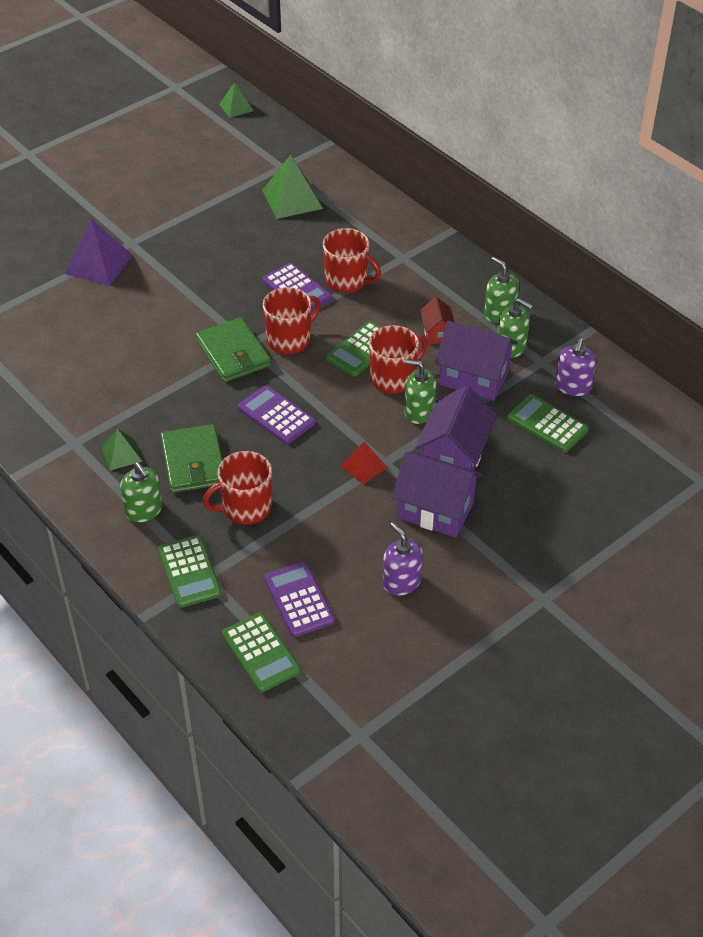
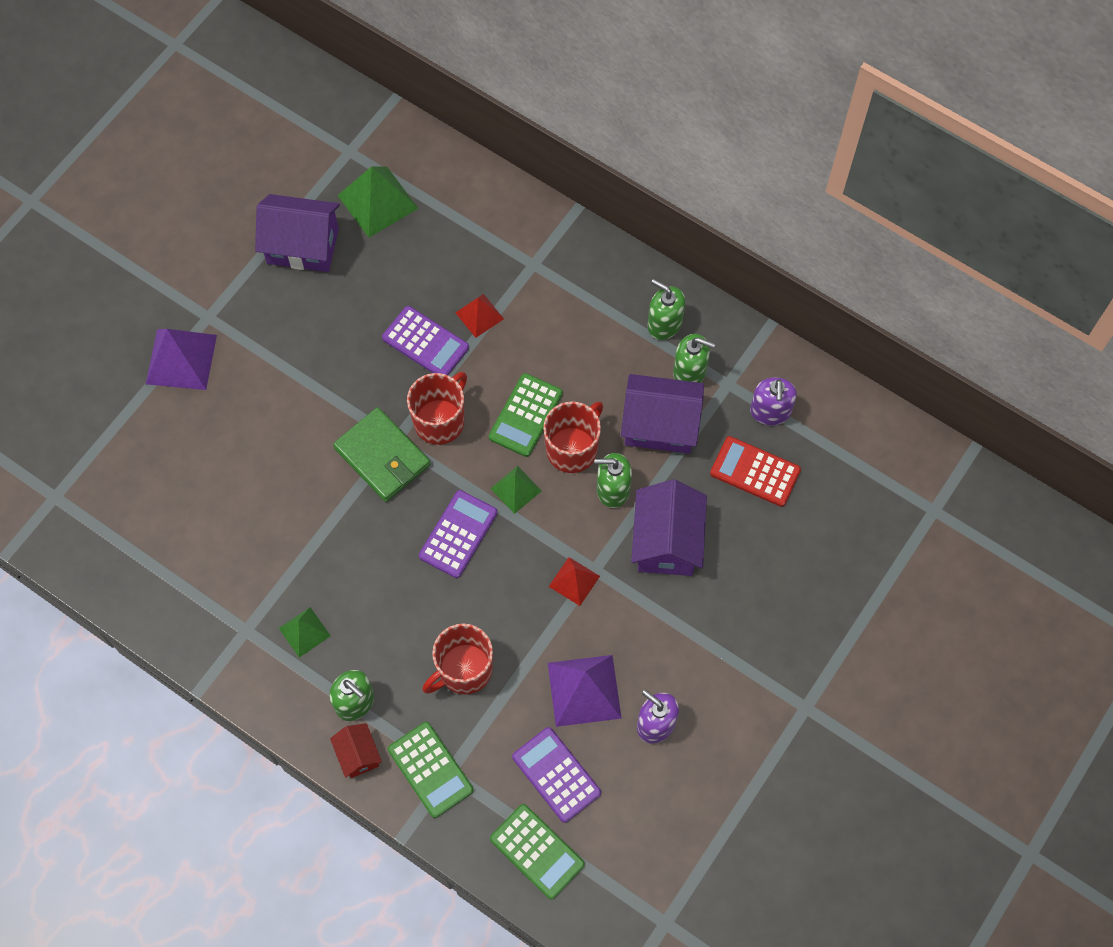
camera: 15 degrees left, 20 degrees up
green wallet [161,424,222,493] -> none
green pyramid [219,82,253,118] -> green pyramid moved to [490,466,541,514]
purple calculator [238,385,315,444] -> purple calculator turned 90 degrees clockwise [419,490,498,578]
red mug [323,228,381,293] -> red pyramid [455,294,504,338]
purple house [392,452,483,538] -> purple house moved to [255,194,340,272]
red house [420,297,454,344] -> red house moved to [330,723,382,778]
green calculator [507,394,588,452] -> red calculator [710,436,801,507]
none -> purple pyramid [548,655,622,727]

